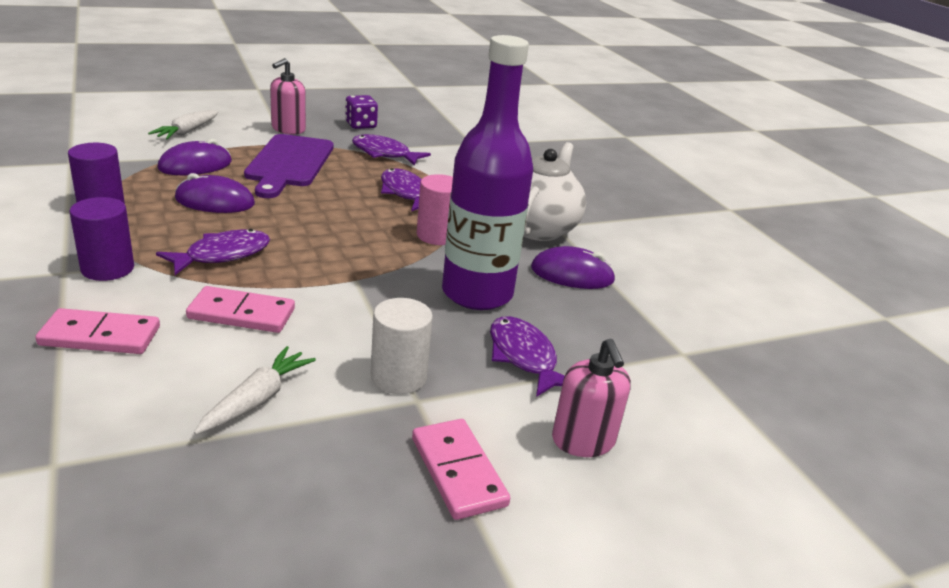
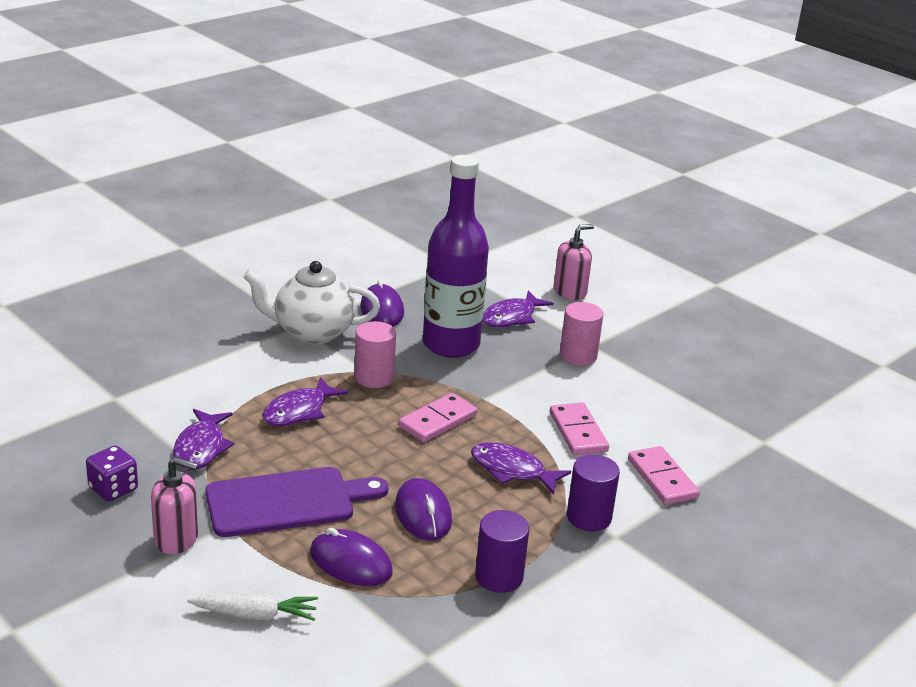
camera: 110 degrees left, 0 degrees up
white carrot [194,346,316,435] -> none
white cylinder [370,298,433,394] -> pink cylinder [560,302,603,366]
pink domino [412,419,510,520] -> pink domino moved to [399,393,477,442]

